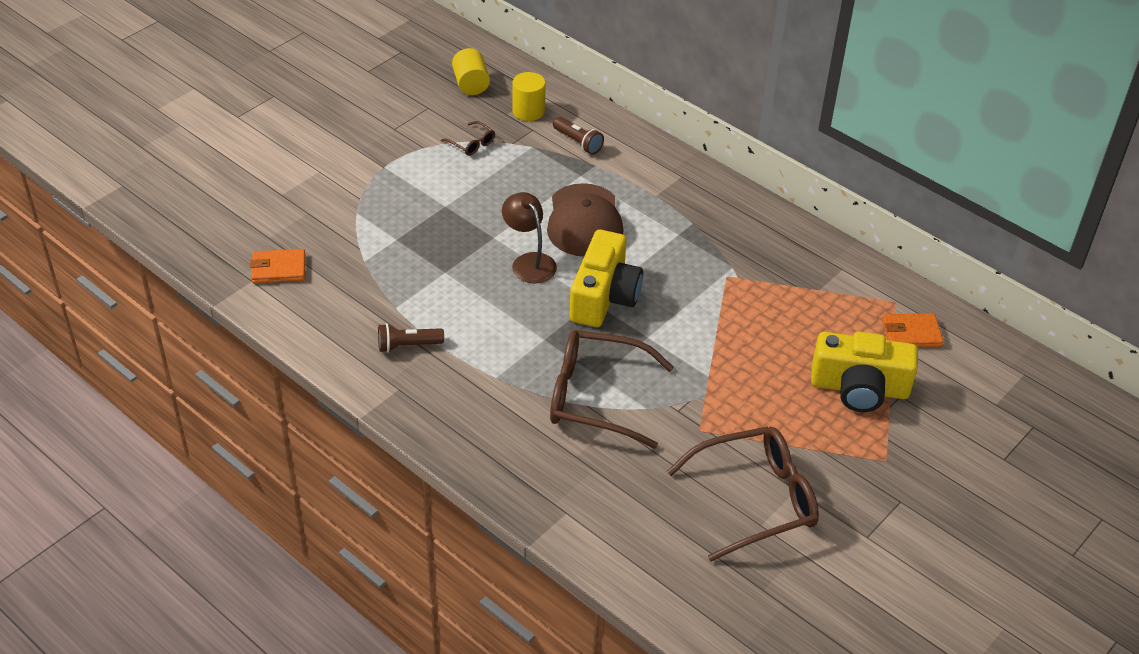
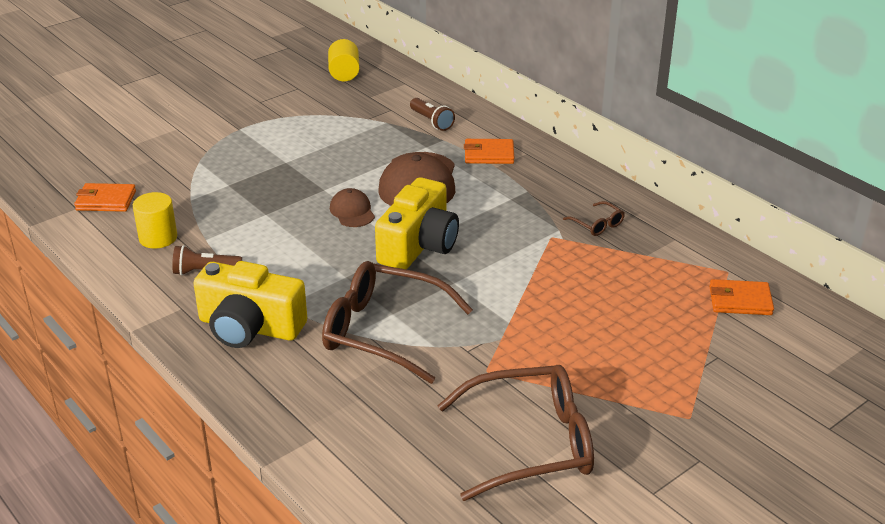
camera: 10 degrees right, 10 degrees down
brown glasses [441,121,495,156] -> brown glasses moved to [563,201,625,236]
brown lamp [502,192,557,283] -> brown cap [330,188,375,227]
yellow cylinder [512,72,546,121] -> yellow cylinder moved to [133,192,177,248]
yellow camera [811,331,918,412] -> yellow camera moved to [193,261,307,348]
none -> orange wallet [464,139,514,164]

